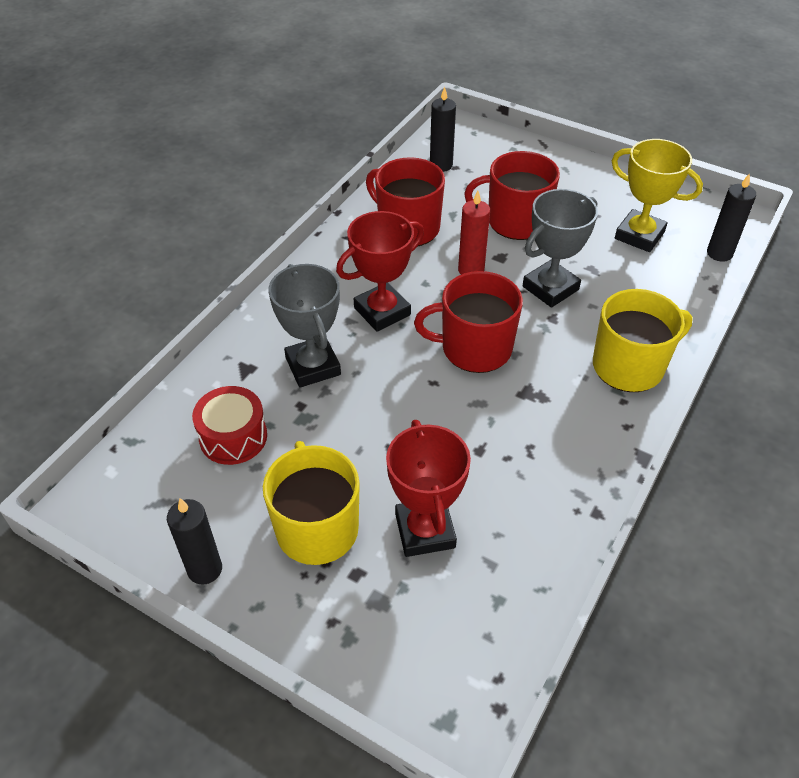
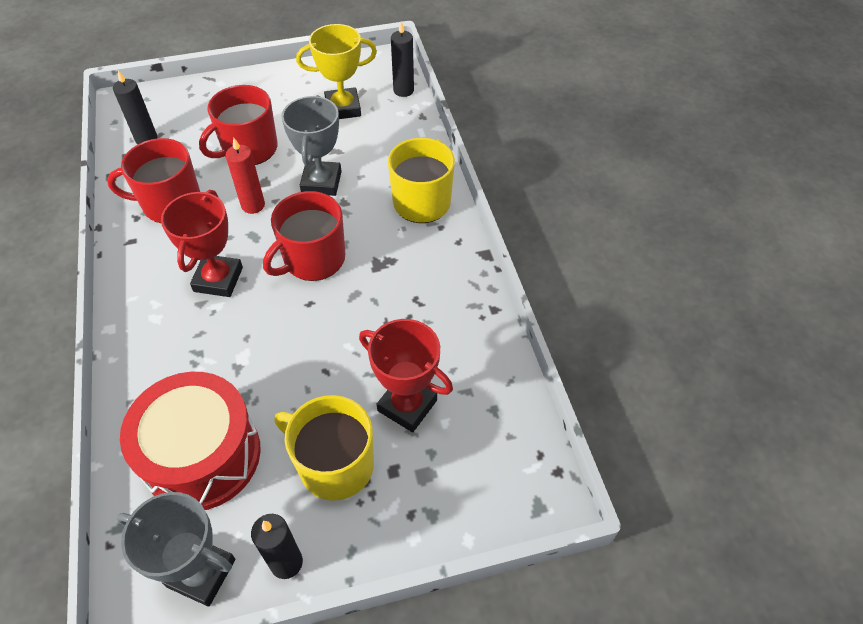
camera: 45 degrees left, 5 degrees up
red drum [192,386,267,465] -> red drum [120,372,261,510], size x1.77
grey trophy [268,264,341,388] -> grey trophy moved to [116,492,235,607]

